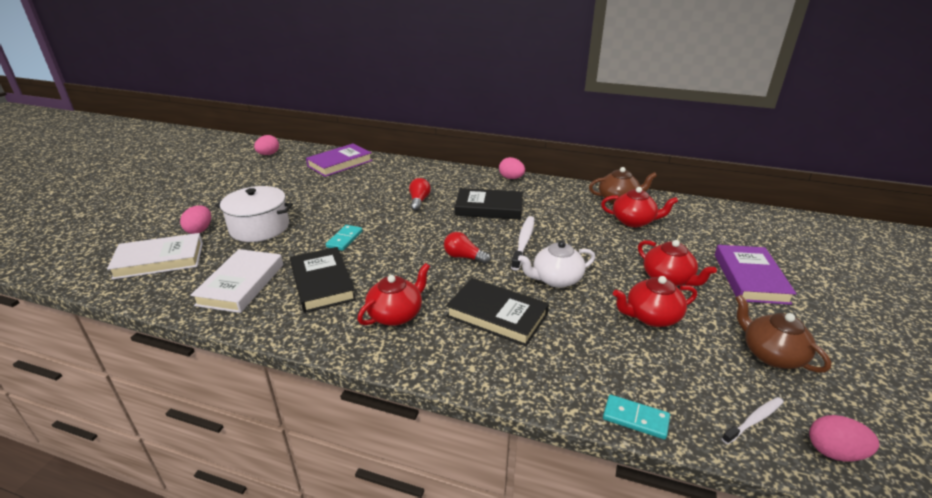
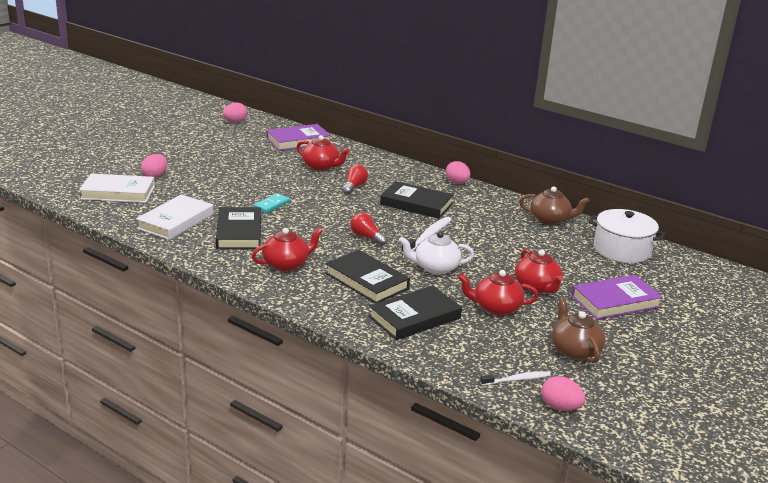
camera: 15 degrees right, 5 degrees down
white pot [215,186,293,242] -> white pot moved to [589,209,665,263]
red teapot [601,187,678,227] -> red teapot moved to [297,135,350,171]
turquoise domino [603,395,670,440] -> none
purple book [715,245,797,305] -> purple book turned 45 degrees clockwise [571,275,663,320]
none -> black book [369,286,462,340]

